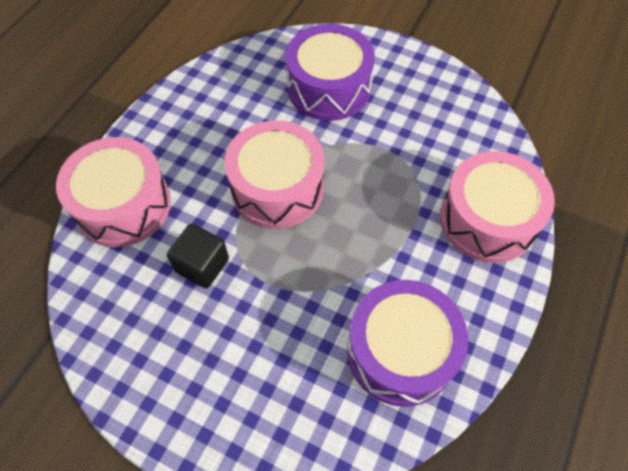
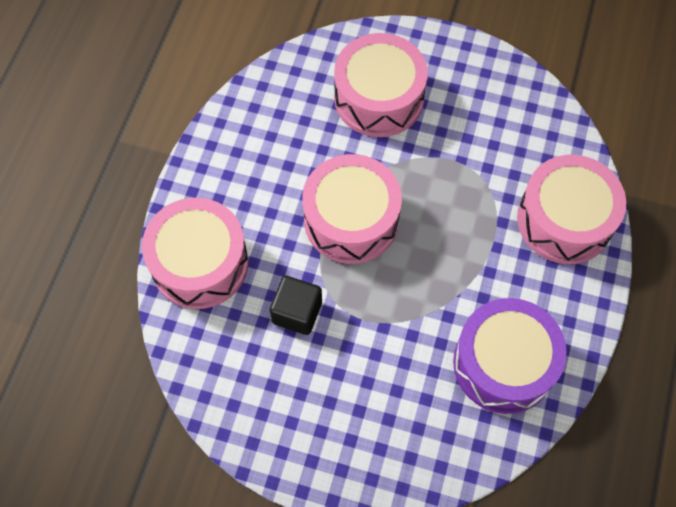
camera: 10 degrees left, 5 degrees up
purple drum [285,24,375,121] -> pink drum [334,33,428,137]

